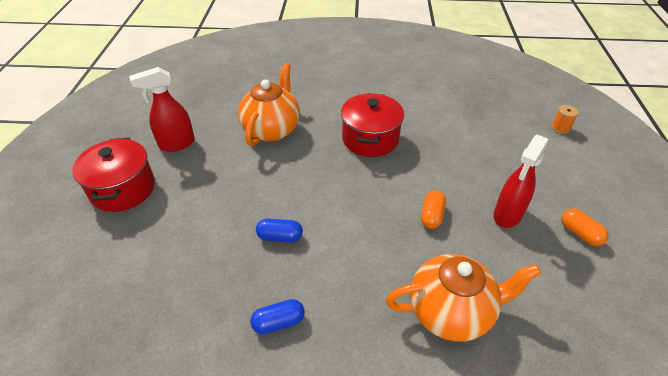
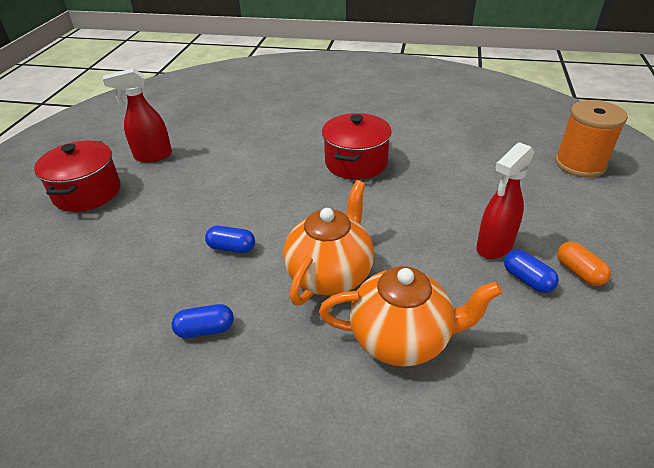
camera: 10 degrees right, 5 degrees down
orange teapot [238,63,300,146] -> orange teapot moved to [283,180,374,305]
orange capsule [421,190,446,229] -> none
orange spool [551,105,579,134] -> orange spool [555,100,628,178], size x2.27
none -> blue capsule [504,250,559,293]

